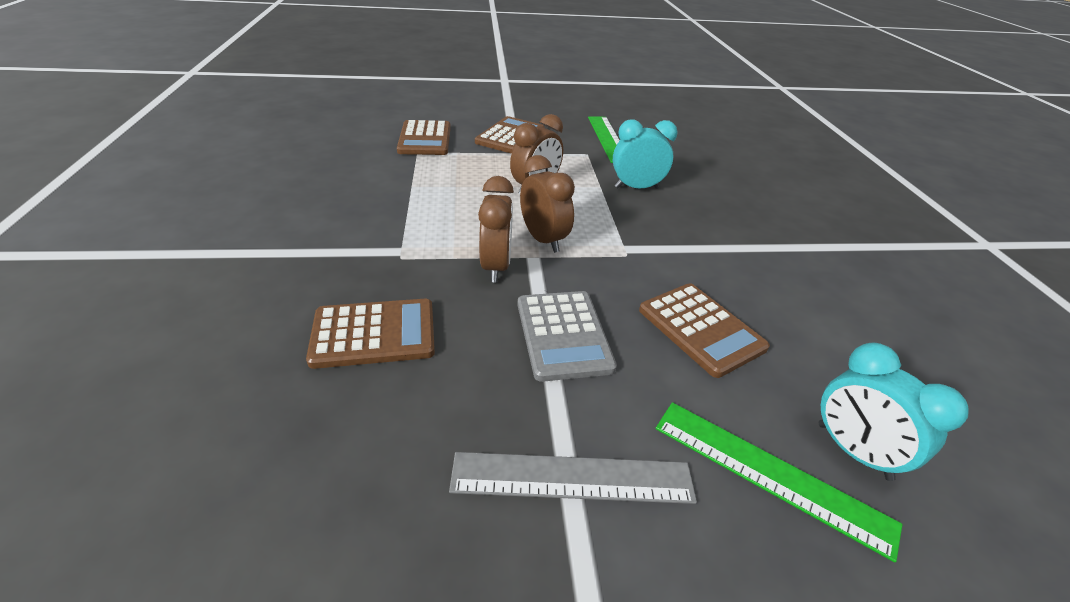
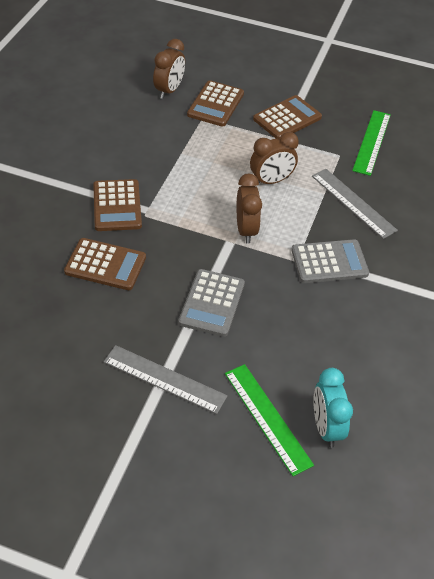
camera: 25 degrees right, 10 degrees up
brown clock [478,176,514,282] -> brown clock moved to [153,39,185,99]
turquoise clock [613,119,678,189] -> grey ruler [312,169,398,239]
brown calculator [639,283,770,378] -> brown calculator moved to [93,179,142,231]
none -> grey calculator [291,239,369,283]

